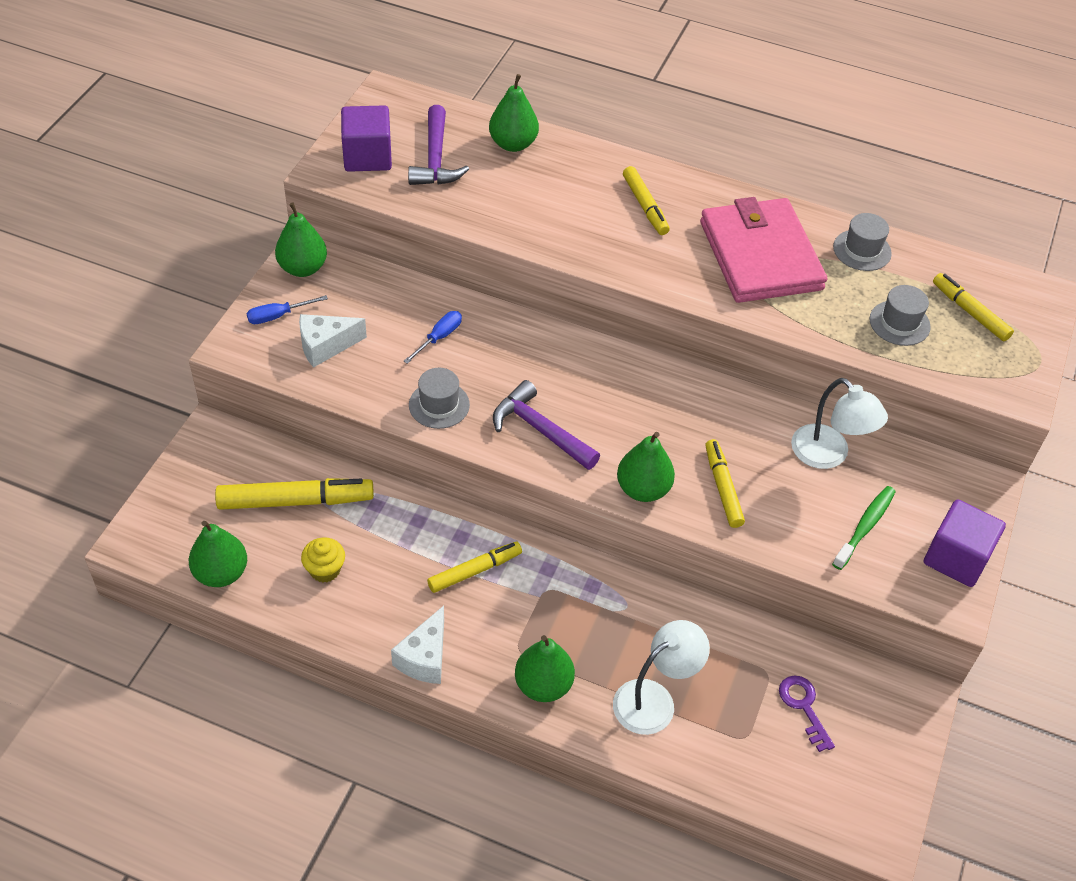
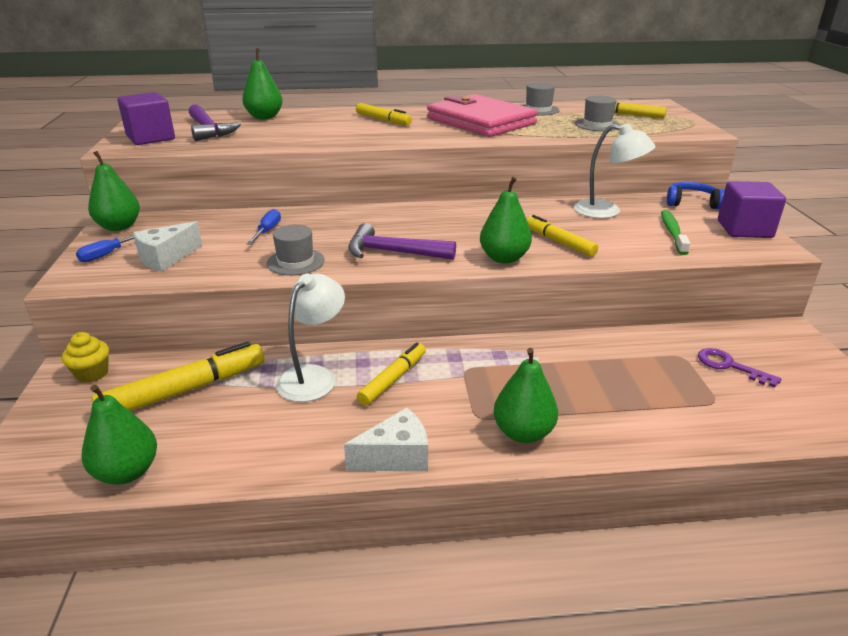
camera: 25 degrees left, 20 degrees down
yellow cupcake [301,537,345,583] -> yellow cupcake moved to [62,332,109,383]
white cheese [391,606,444,684] -> white cheese turned 105 degrees counterclockwise [344,408,428,471]
white lamp [613,620,710,735] -> white lamp moved to [276,273,345,402]
none -> blue headphones [667,182,725,209]

